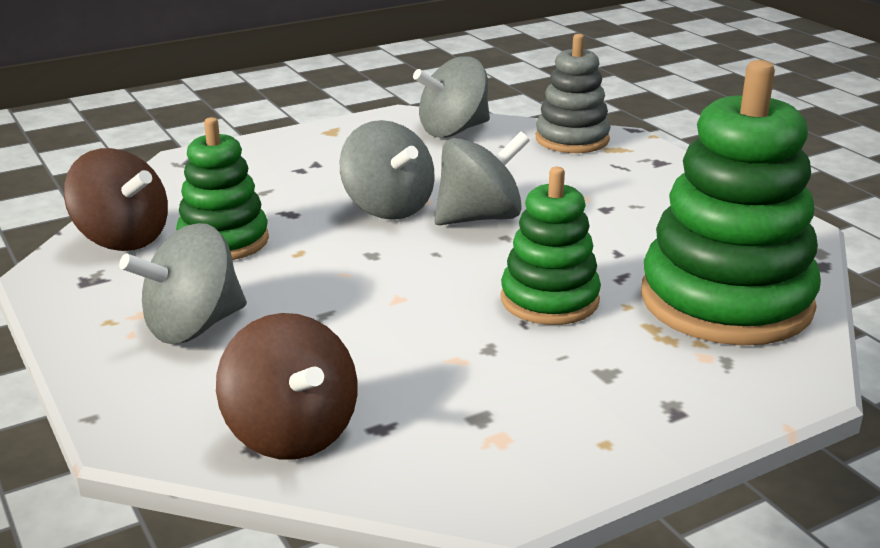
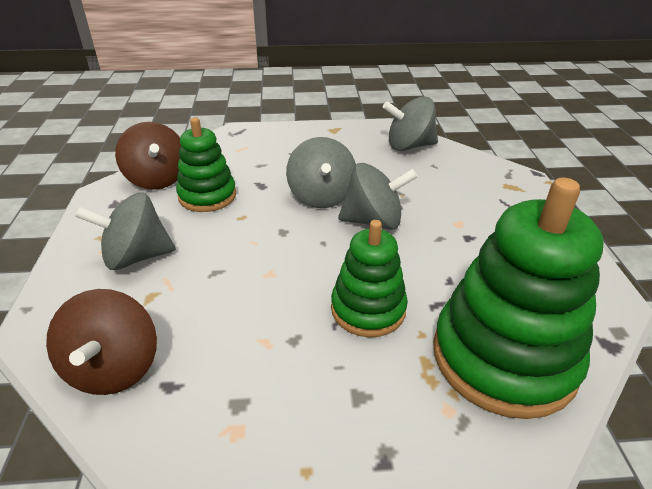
camera: 25 degrees right, 10 degrees up
grey stacking toy [536,34,611,153] -> none

